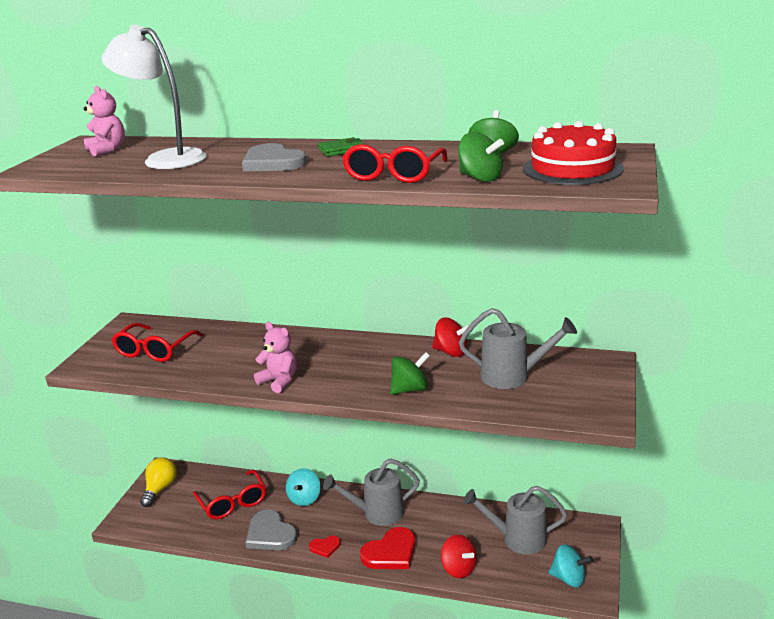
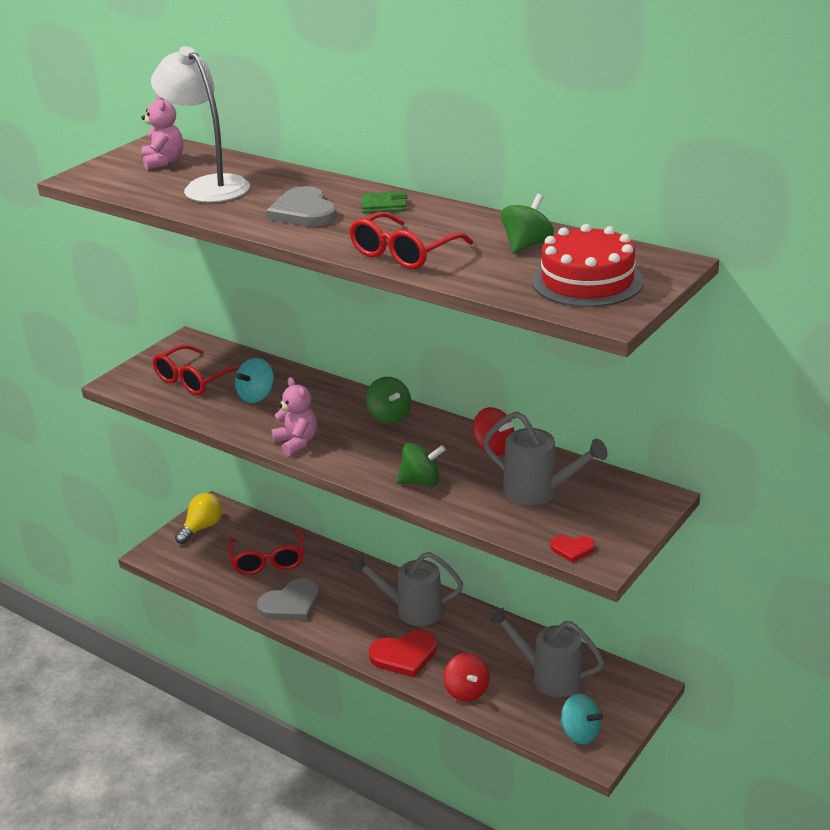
camera: 20 degrees right, 5 degrees up
grey heart [245,509,297,550] -> grey heart turned 105 degrees counterclockwise [257,578,319,620]
turquoise spinning top [286,468,321,506] -> turquoise spinning top moved to [235,358,274,403]
red heart [309,536,341,558] -> red heart moved to [550,535,595,562]
green spinning top [458,132,504,182] -> green spinning top moved to [366,377,411,424]

